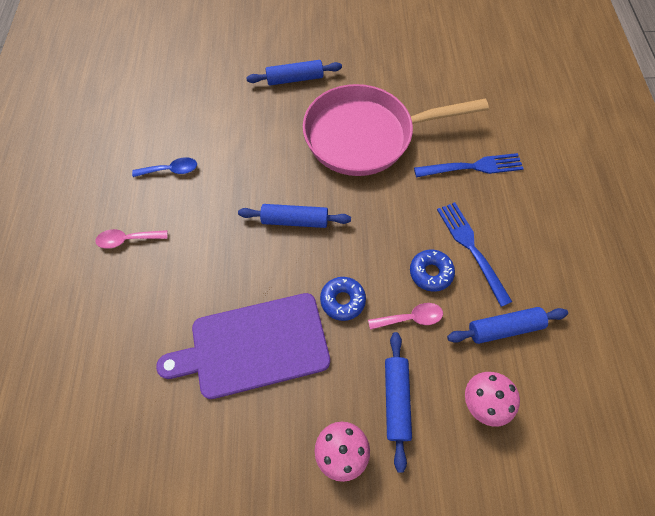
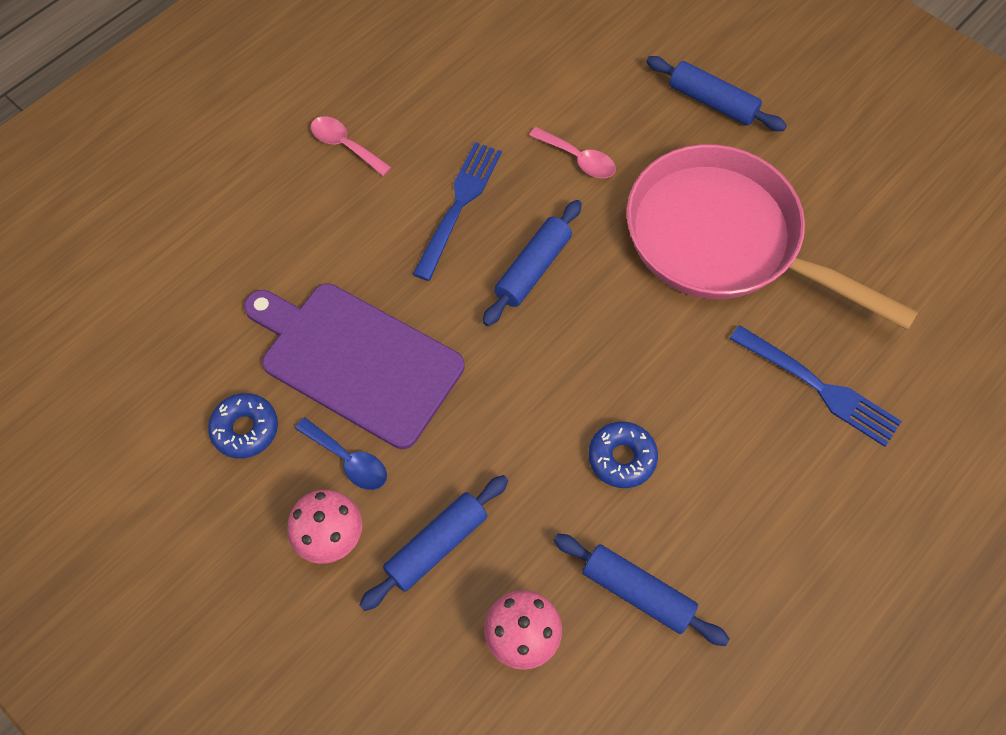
camera: 45 degrees right, 0 degrees up
blue spoon [132,157,197,177] -> blue spoon moved to [295,417,387,490]
blue rolling pin [238,204,351,228] -> blue rolling pin turned 75 degrees clockwise [483,200,582,326]
blue donut [320,277,366,321] -> blue donut moved to [208,393,278,458]
pink spoon [368,303,443,330] -> pink spoon moved to [529,127,616,178]
blue fork [437,202,512,307] -> blue fork moved to [413,142,502,281]

